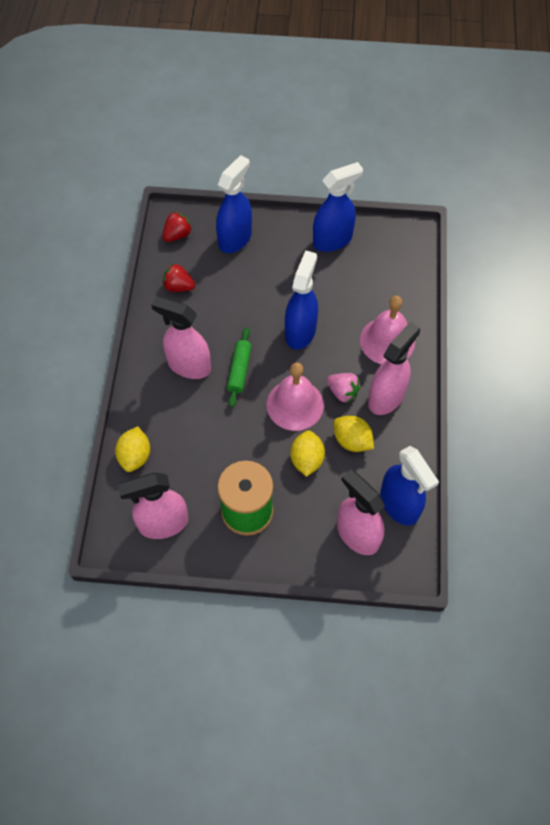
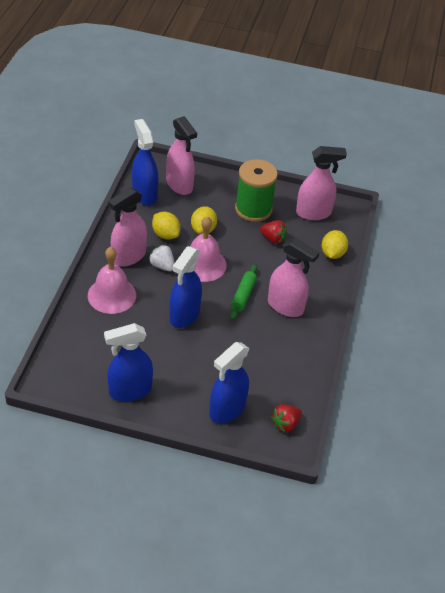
camera: 175 degrees left, 15 degrees down
red strawberry [163,264,195,292] -> red strawberry moved to [260,220,287,244]
pink strawberry [327,373,361,403] -> white strawberry [149,244,174,271]

